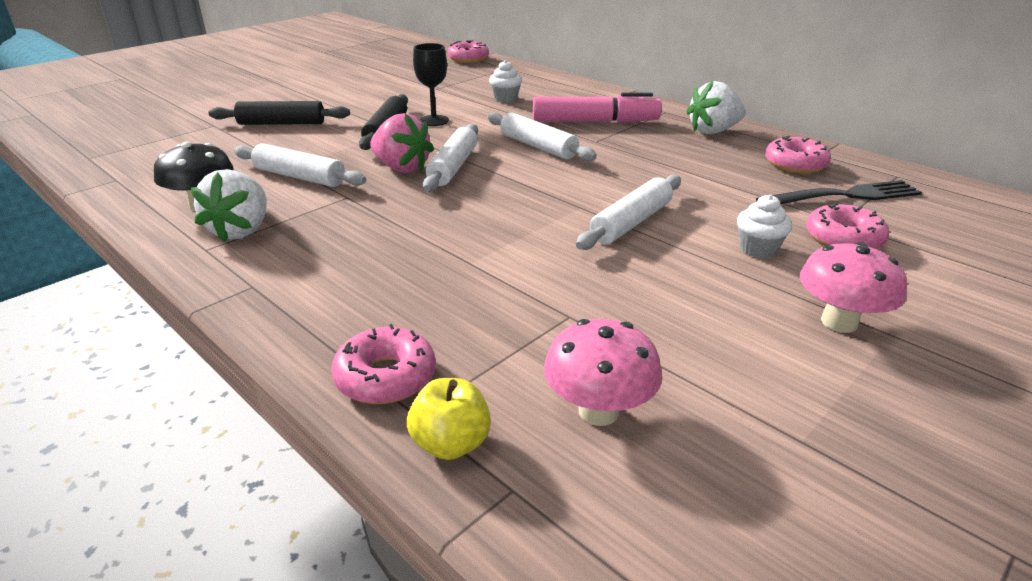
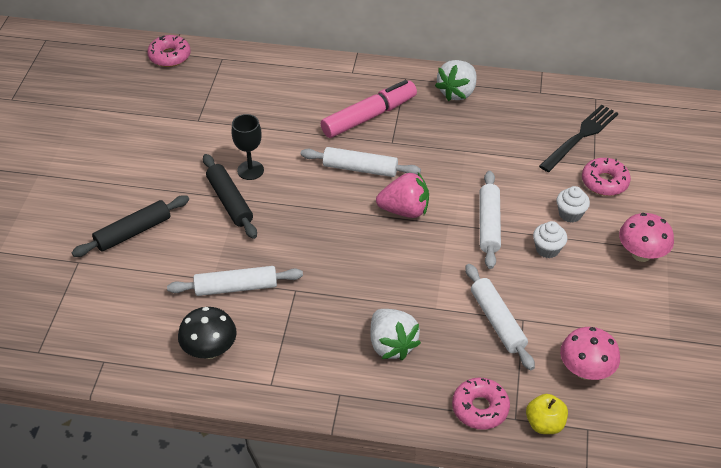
camera: 35 degrees left, 15 degrees up
white strawberry [191,169,267,242] -> white strawberry moved to [370,309,421,361]
pink strawberry [370,113,434,173] -> pink strawberry moved to [376,172,429,218]
white rolling pin [423,124,478,192] -> white rolling pin moved to [465,264,535,370]
white cupcake [489,60,522,102] -> white cupcake moved to [533,221,567,258]
pink donut [765,136,831,174] -> none

